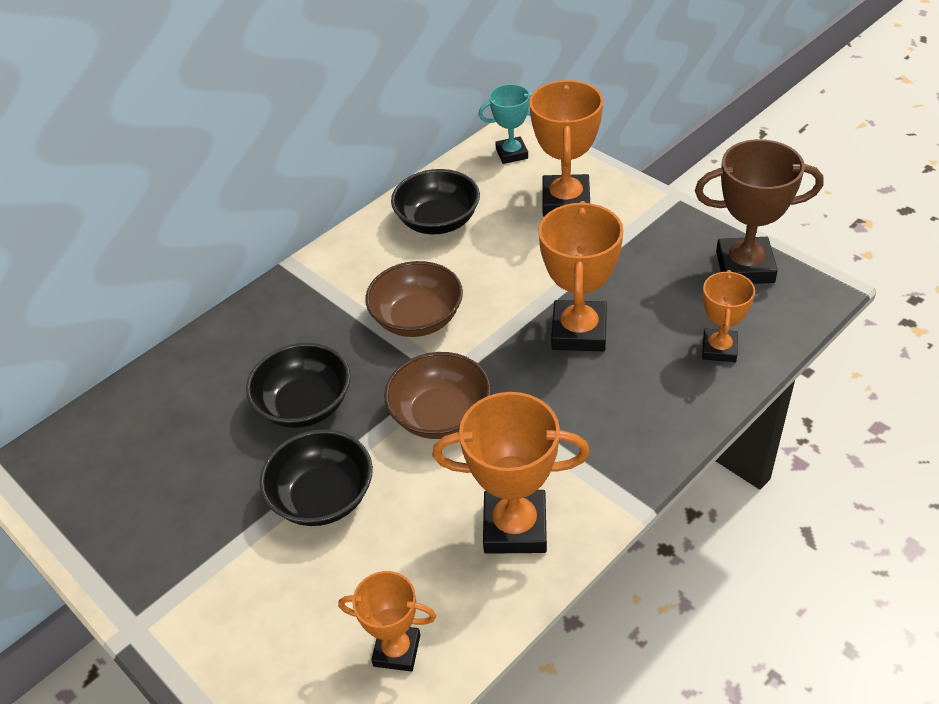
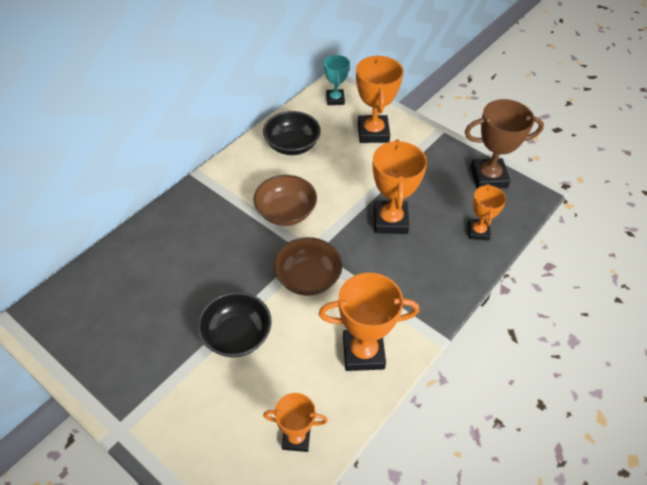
camera: 10 degrees left, 5 degrees up
black bowl [246,343,350,428] -> none
turquoise trophy [479,84,533,164] -> turquoise trophy turned 75 degrees counterclockwise [324,55,350,105]

